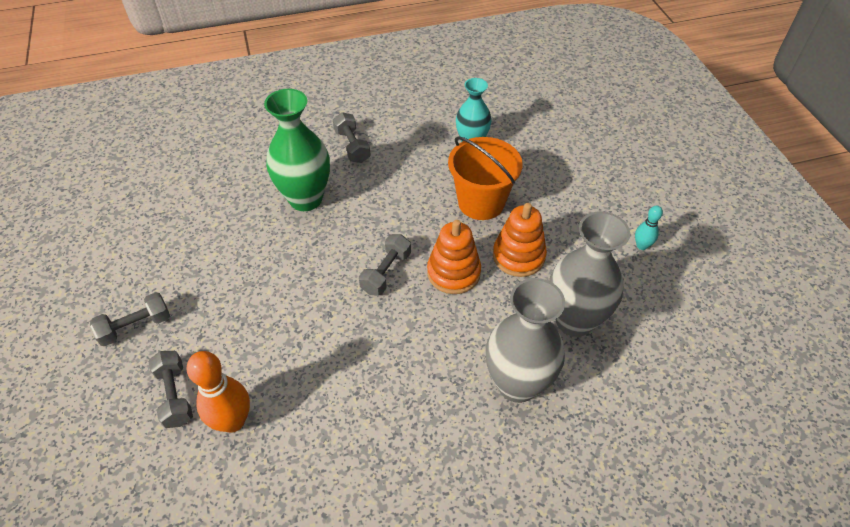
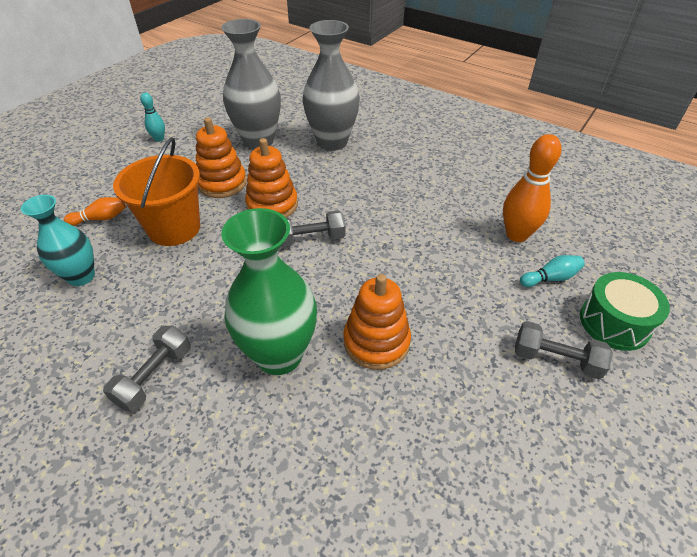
camera: 130 degrees left, 5 degrees down
grey dumbbell [148,351,193,428] -> turquoise bowling pin [520,255,585,287]
none -> orange bowling pin [64,197,126,226]
none -> orange stacking toy [344,274,411,370]
none -> green drum [580,272,670,351]

